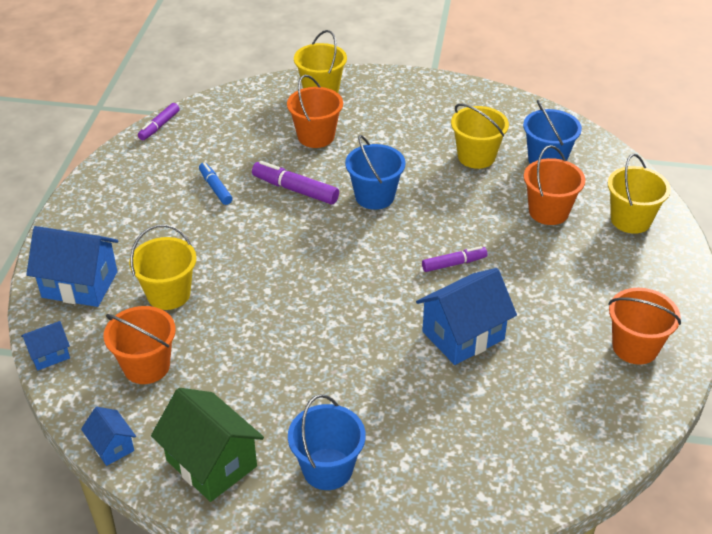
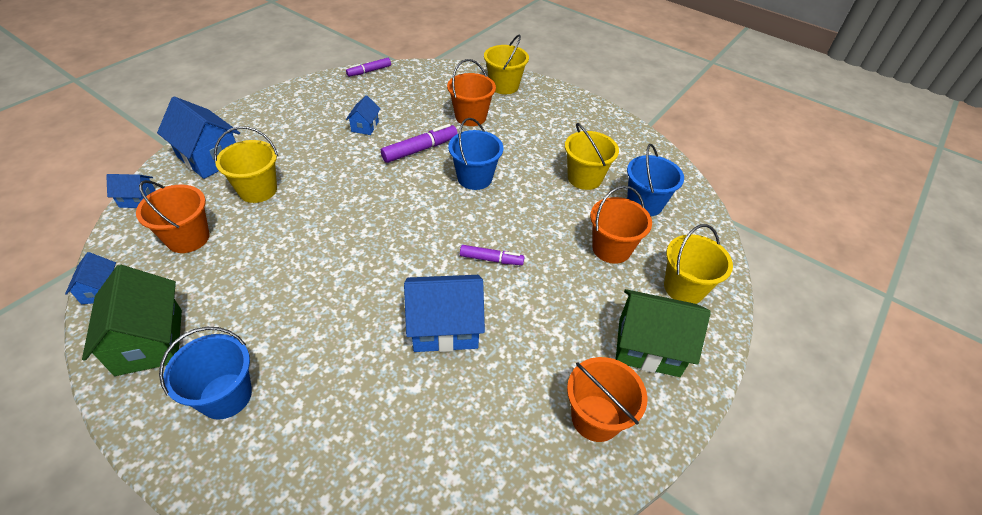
camera: 25 degrees right, 5 degrees up
blue marker [199,162,233,205] -> blue house [346,96,380,135]
purple marker [252,161,339,204] -> purple marker turned 90 degrees clockwise [381,124,458,163]
none -> green house [616,289,711,377]

